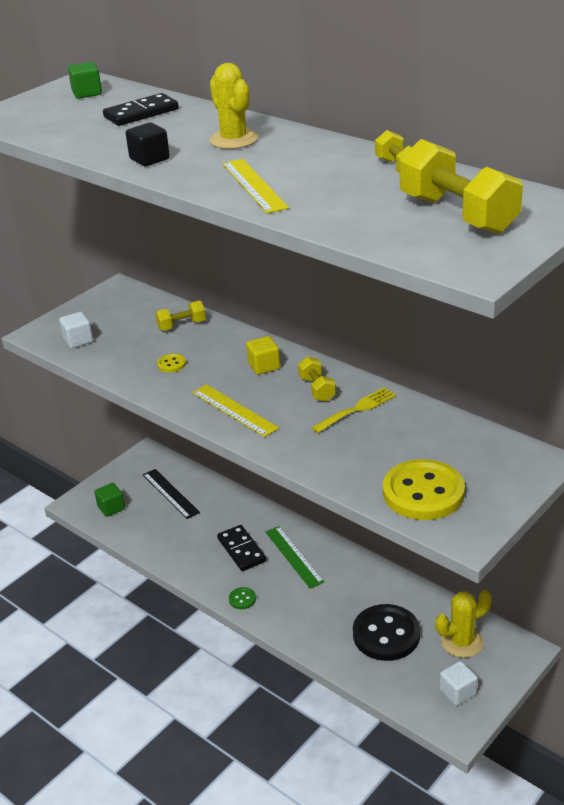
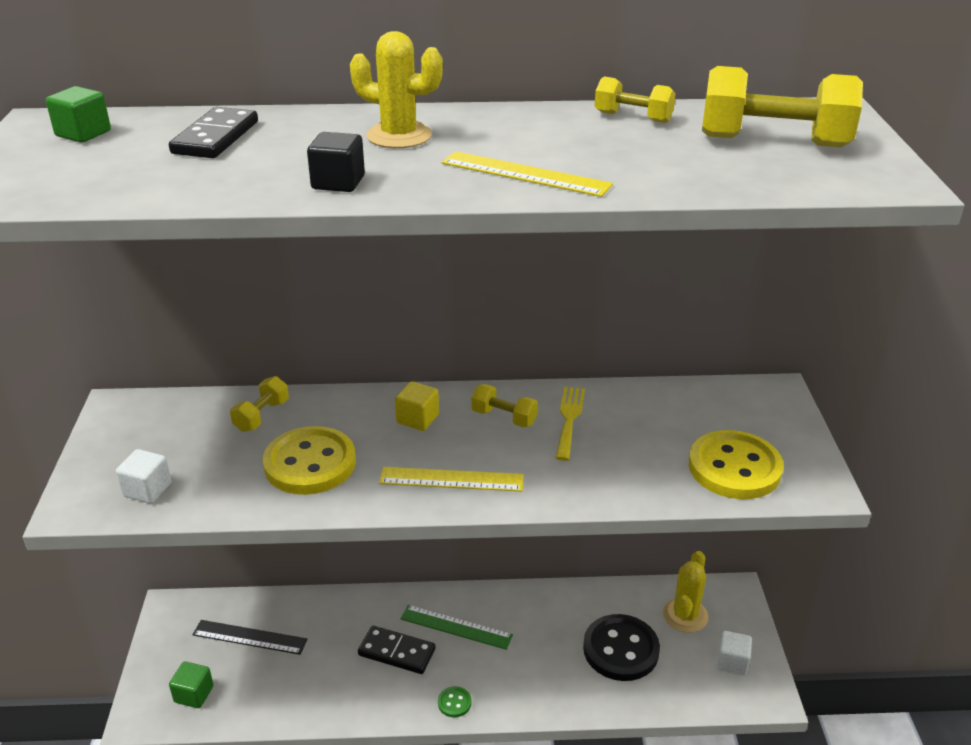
camera: 45 degrees left, 0 degrees up
yellow button [157,353,186,372] -> yellow button [263,426,356,495], size x2.36

